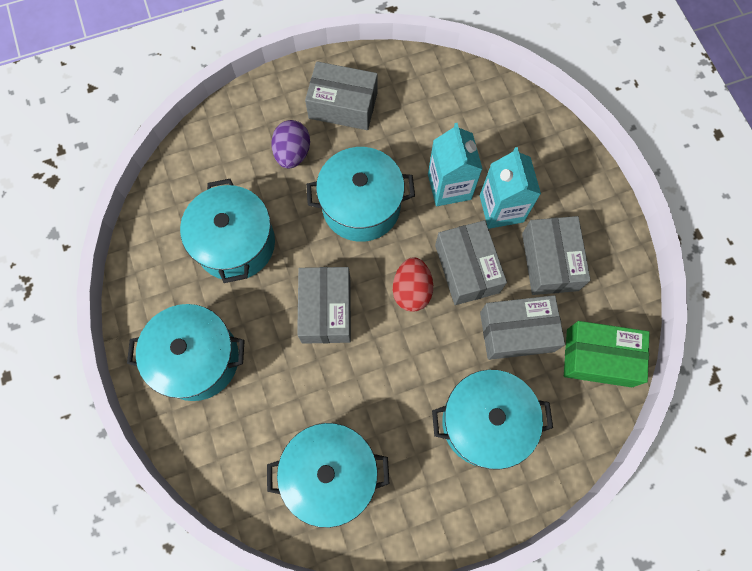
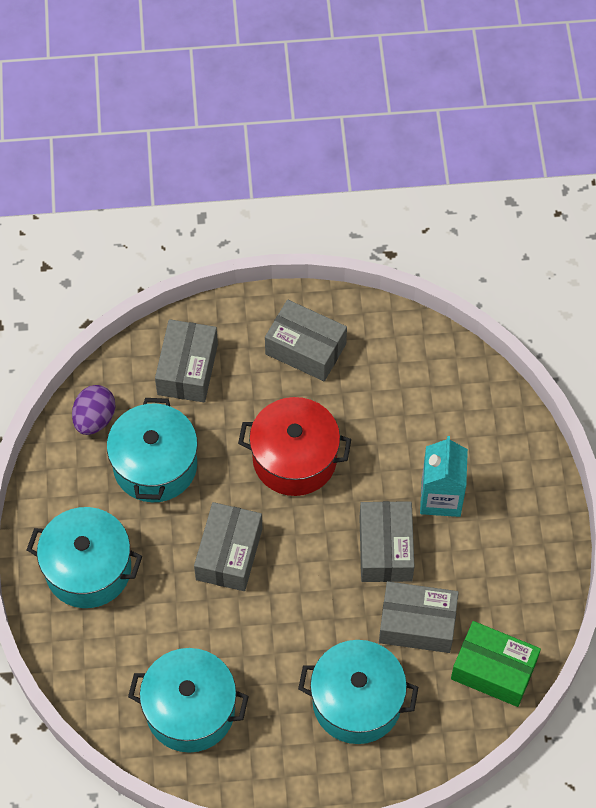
camera: 15 degrees right, 10 degrees down
purple egg [271,120,310,168] -> purple egg moved to [72,385,115,435]
turquoise pot [306,147,415,242] -> red pot [238,397,351,496]
red egg [393,257,433,311] -> none
turquoise carton [428,123,482,206] -> none
grey box [522,216,591,295] -> grey box moved to [155,319,218,402]

